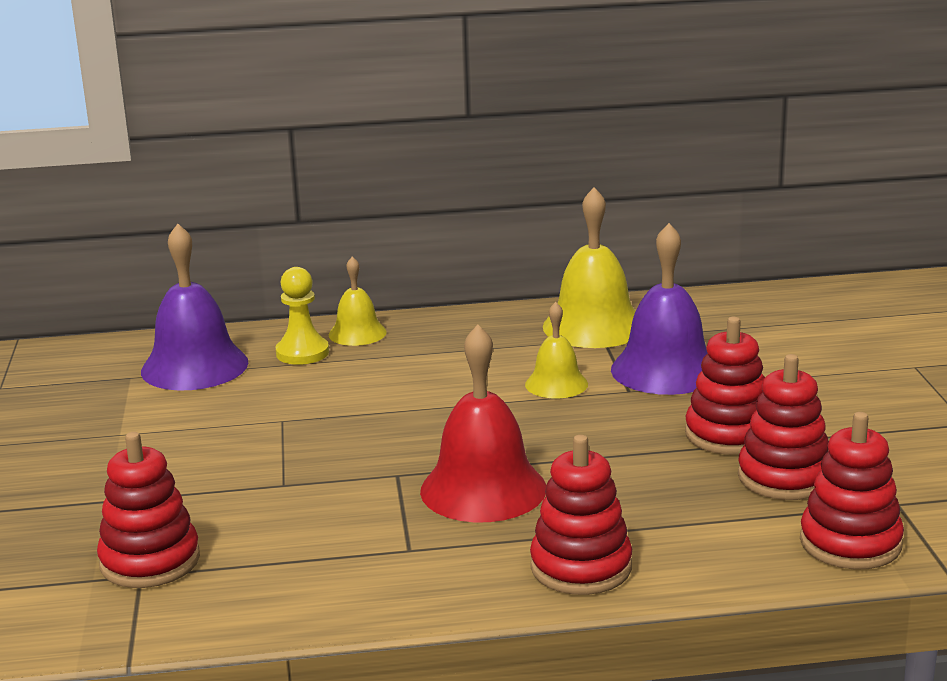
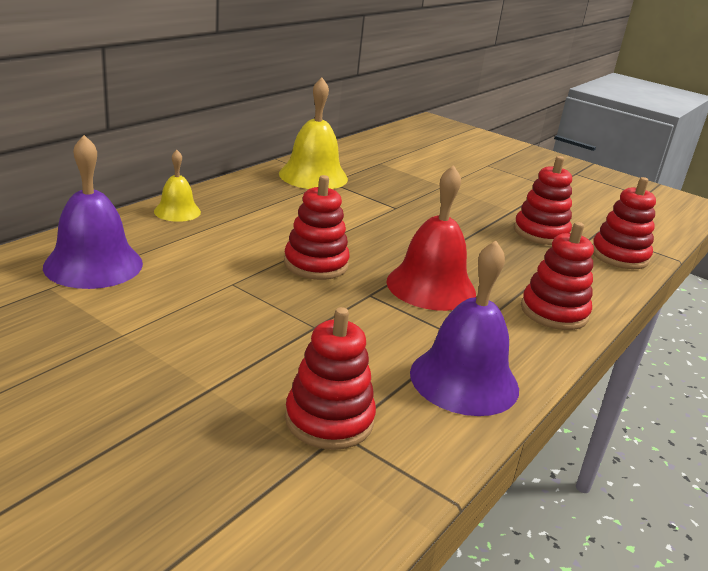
camera: 50 degrees left, 5 degrees up
yellow pawn [276,267,329,365] -> none
yellow bell [525,302,588,399] -> none
purple bell [611,223,708,395] -> purple bell moved to [410,240,519,416]
red stacking toy [685,317,765,455] -> red stacking toy moved to [284,175,350,280]

